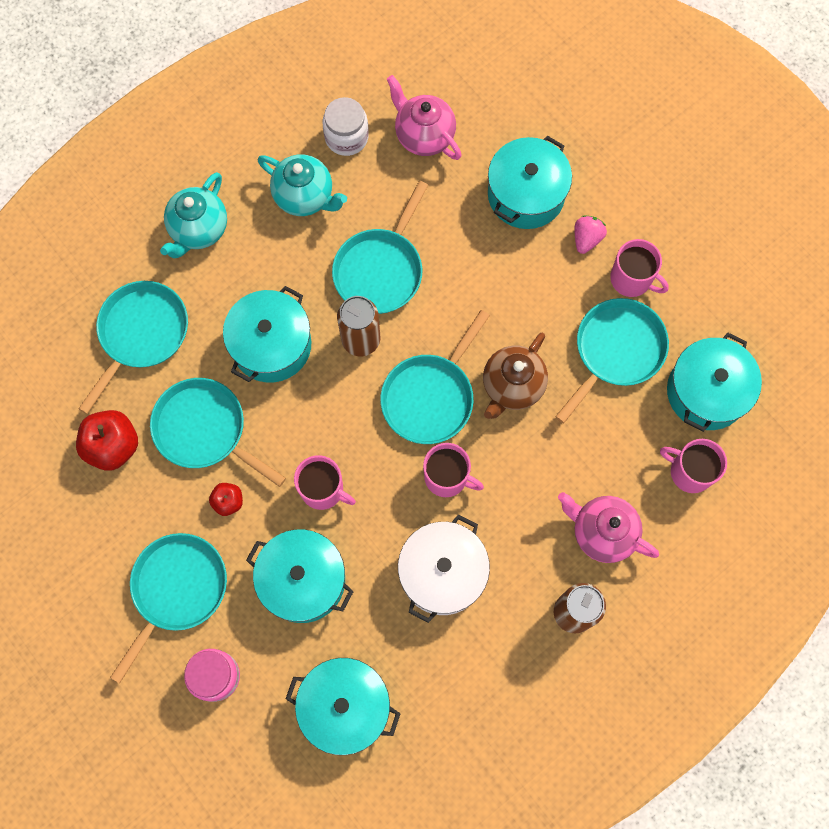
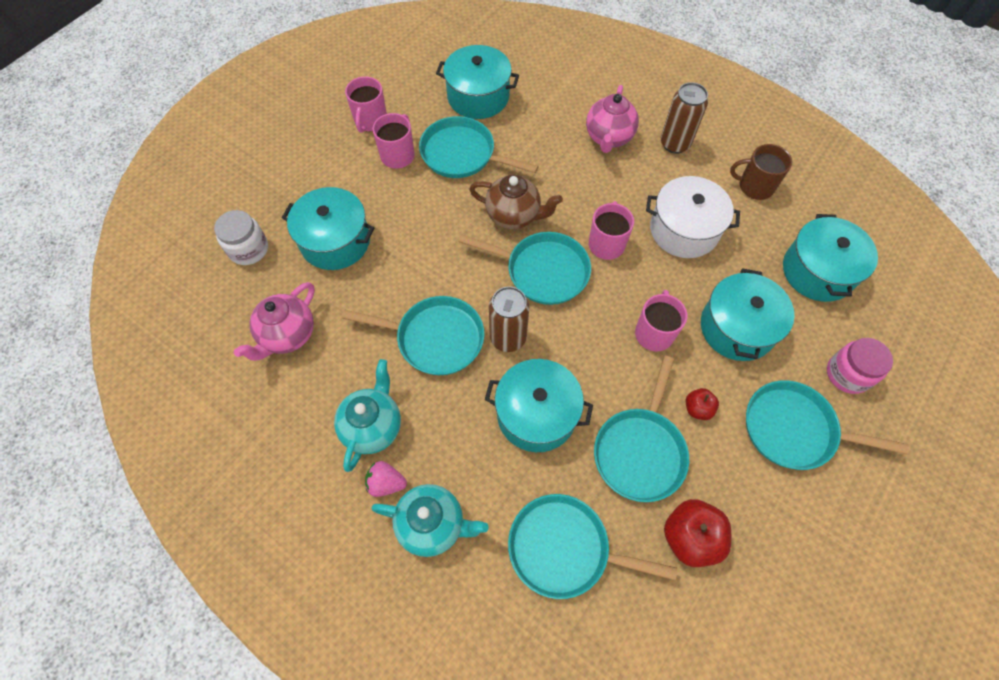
camera: 105 degrees left, 10 degrees down
white jar [323,97,369,156] -> white jar moved to [214,210,268,265]
pink strawberry [575,216,607,254] -> pink strawberry moved to [365,461,407,497]
pink mug [660,439,727,493] -> pink mug moved to [345,76,387,133]
none -> brown mug [730,144,792,200]

